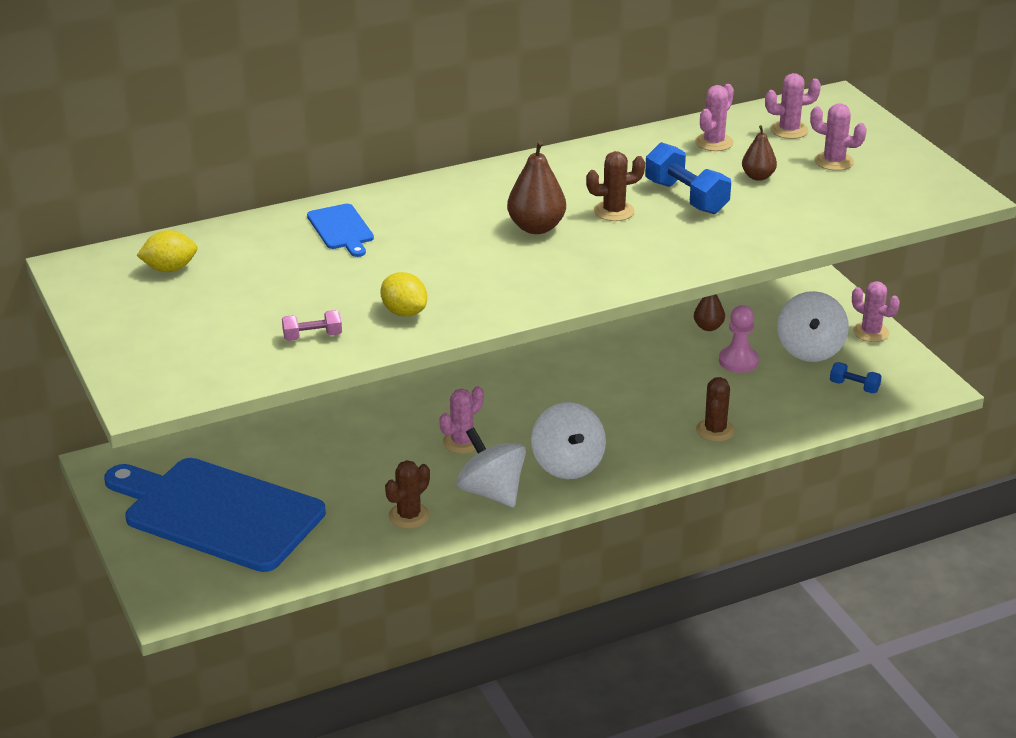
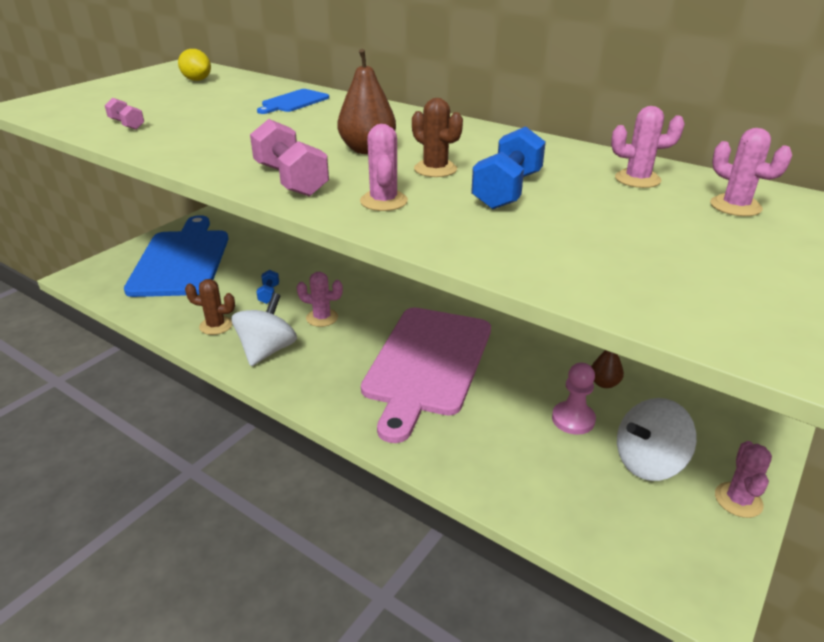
camera: 60 degrees right, 0 degrees up
yellow lemon [380,272,427,317] -> none
white spinning top [531,402,606,479] -> none
brown cactus [696,377,735,442] -> none
brown pear [742,125,777,181] -> none
pink cactus [810,103,867,171] -> pink cactus moved to [360,124,408,211]
blue dumbbell [830,362,882,393] -> blue dumbbell moved to [257,270,279,304]
none -> pink dumbbell [250,119,329,197]
none -> pink cutting board [361,308,491,443]

